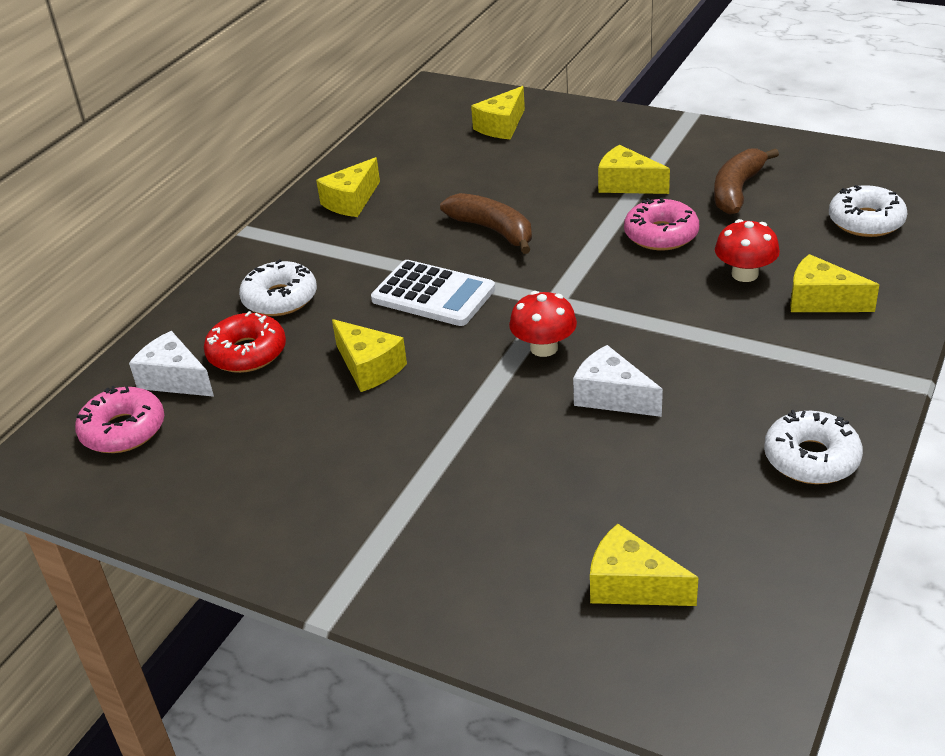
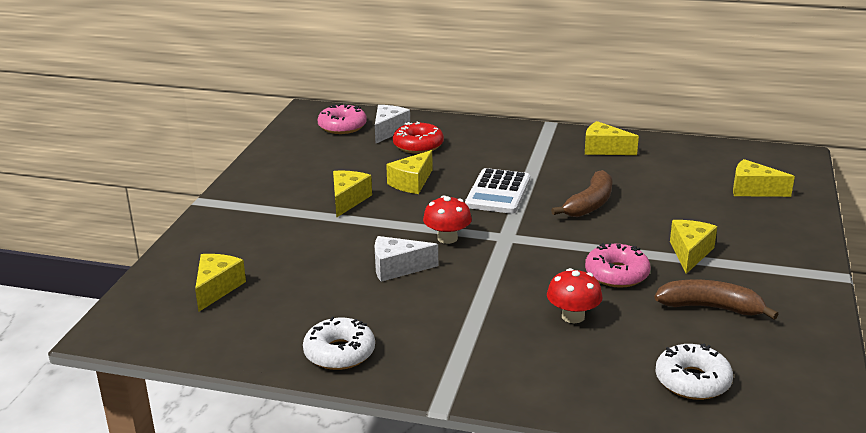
camera: 75 degrees right, 10 degrees down
white donut [239,259,317,316] -> none
white cheese [573,345,663,417] -> white cheese turned 120 degrees counterclockwise [375,236,438,282]
yellow cheese [790,254,879,312] -> yellow cheese moved to [333,171,372,218]

